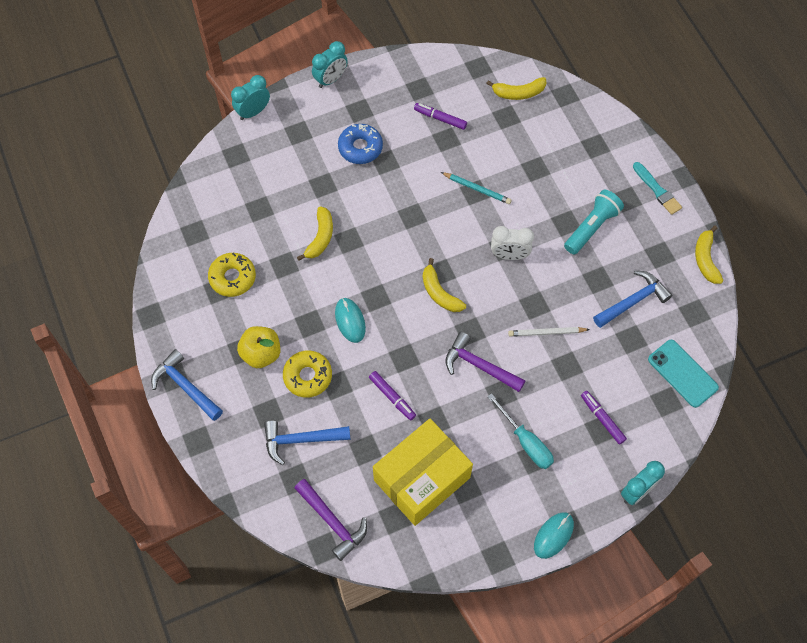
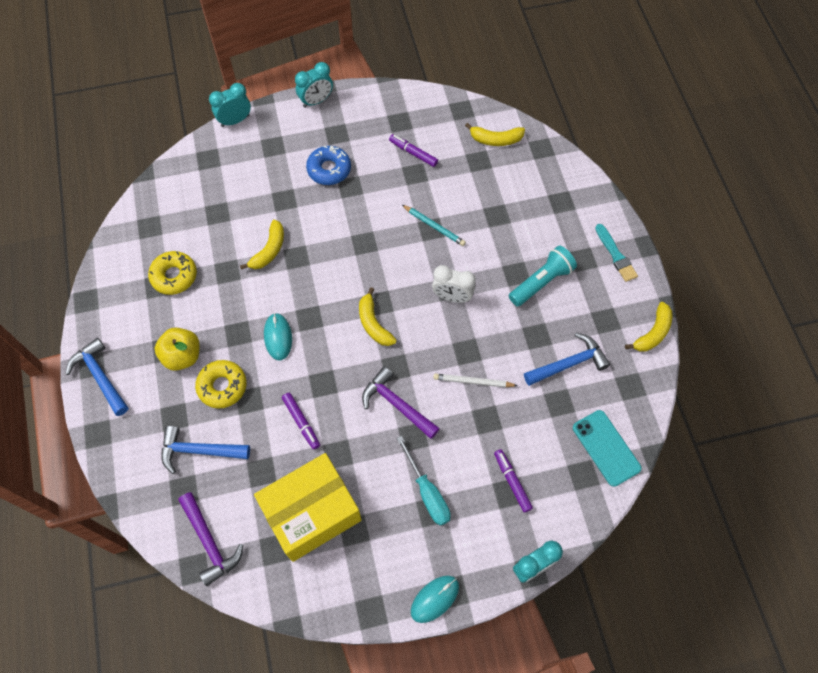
camera: 10 degrees right, 0 degrees up
yellow banana [695,225,723,284] -> yellow banana turned 150 degrees counterclockwise [625,302,672,352]

